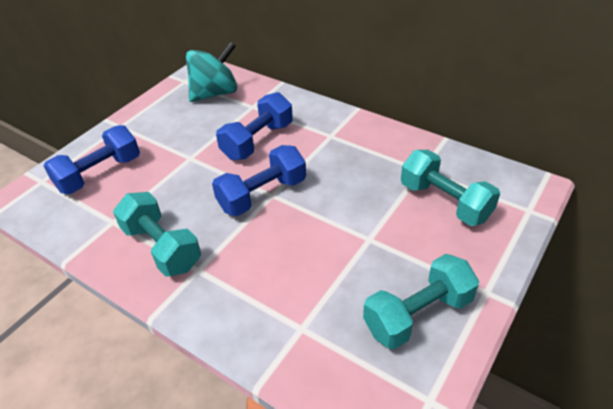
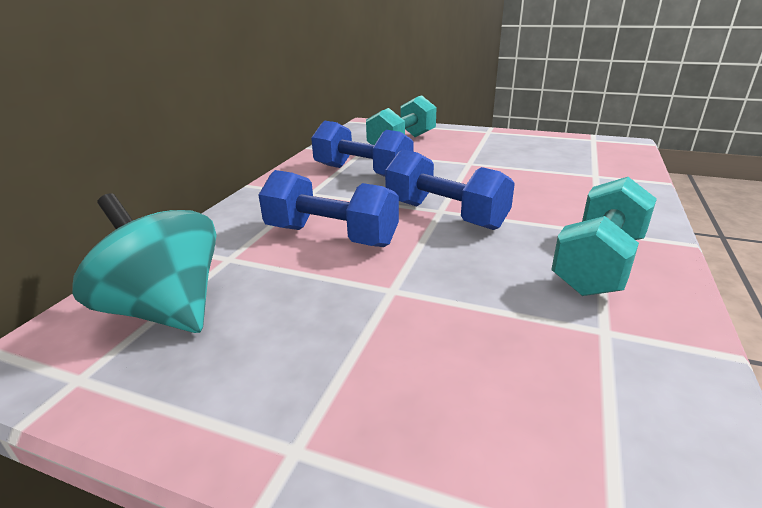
camera: 105 degrees left, 15 degrees down
blue dumbbell [44,125,140,194] -> blue dumbbell moved to [311,120,414,177]
turquoise dumbbell [363,254,479,349] -> none

